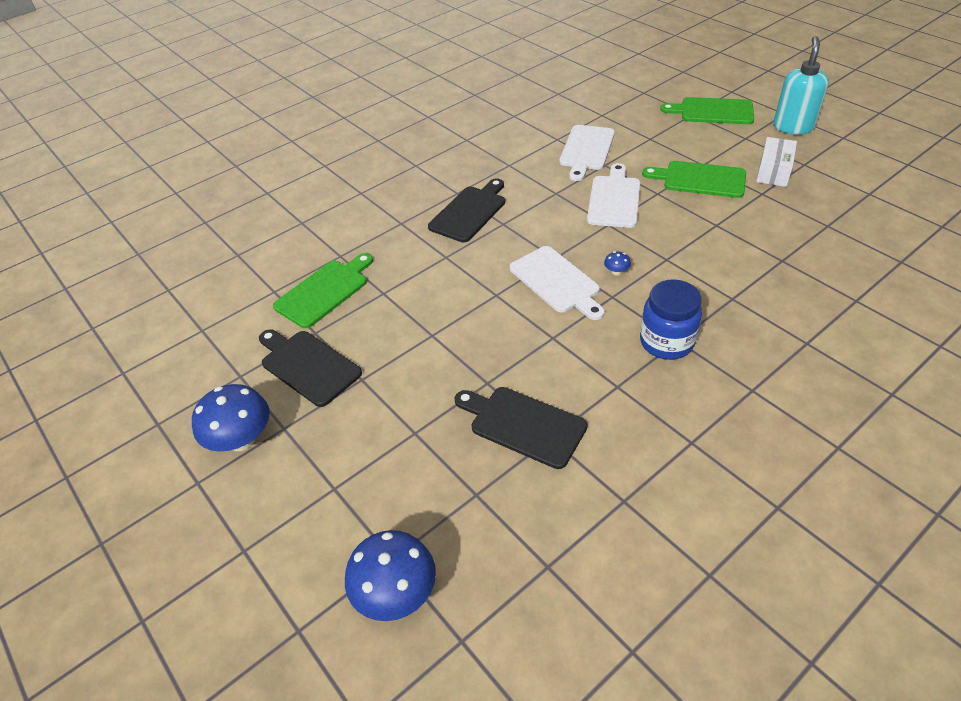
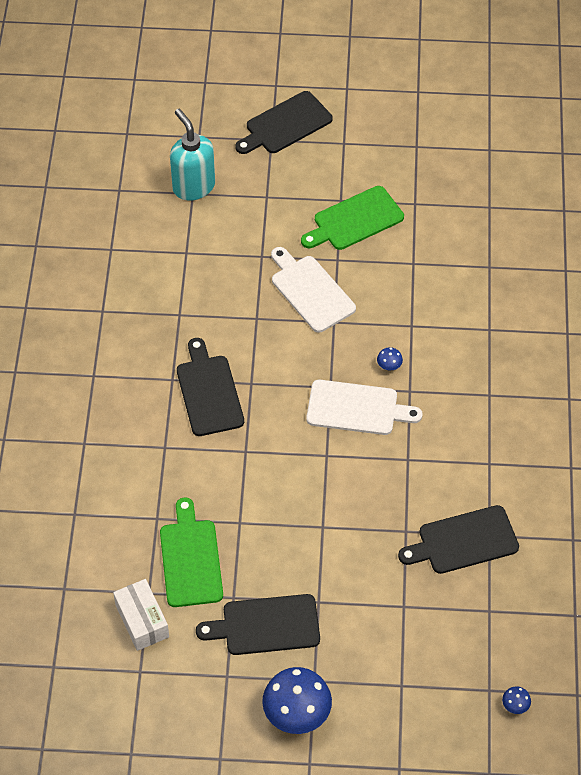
camera: 50 degrees left, 10 degrees up
blue mushroom [345,530,436,621] -> blue mushroom [502,686,531,714], size x0.42
white cutting board [559,125,615,181] -> none
blue jar [640,279,702,360] -> none
green cutting board [660,97,754,124] -> black cutting board [235,91,333,154]
white box [756,137,797,187] -> white box moved to [113,579,169,651]
turquoise soap dispenser [773,36,828,135] -> turquoise soap dispenser moved to [170,109,215,201]

